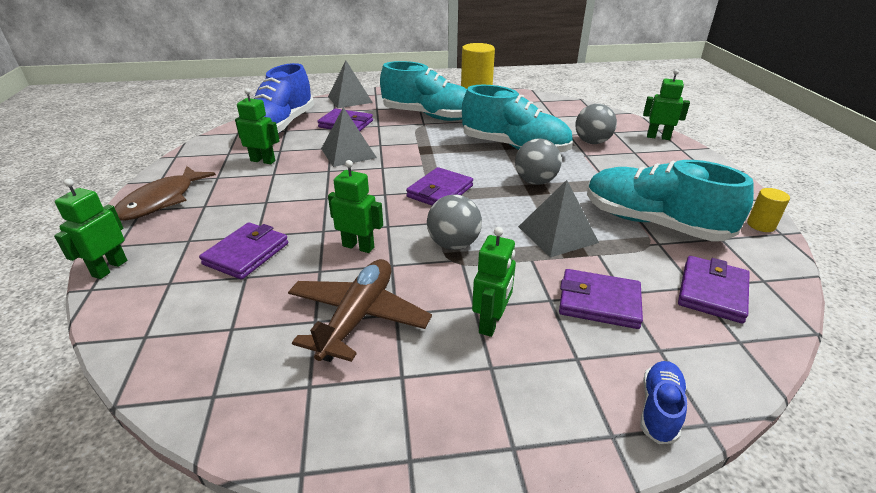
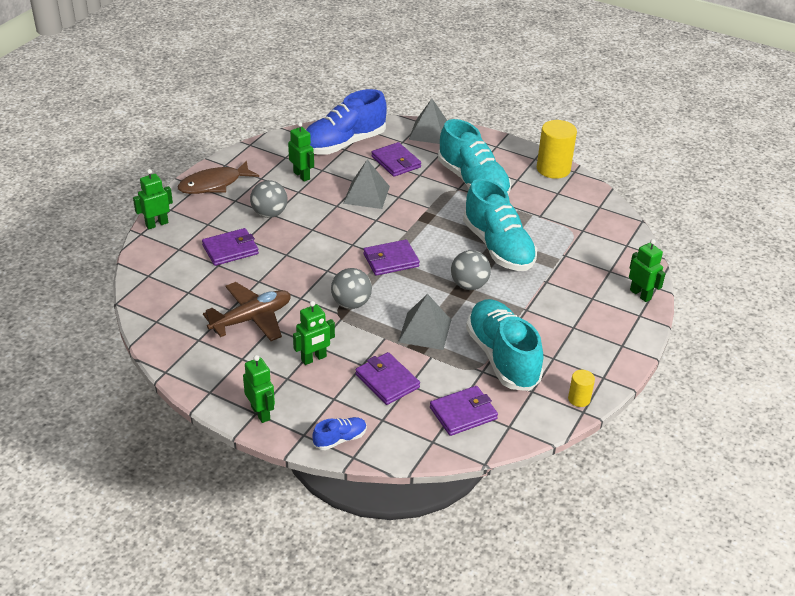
camera: 35 degrees right, 5 degrees up
green robot [328,160,383,253] -> green robot moved to [243,355,275,423]
grey ball [575,104,617,144] -> grey ball moved to [250,180,287,218]

